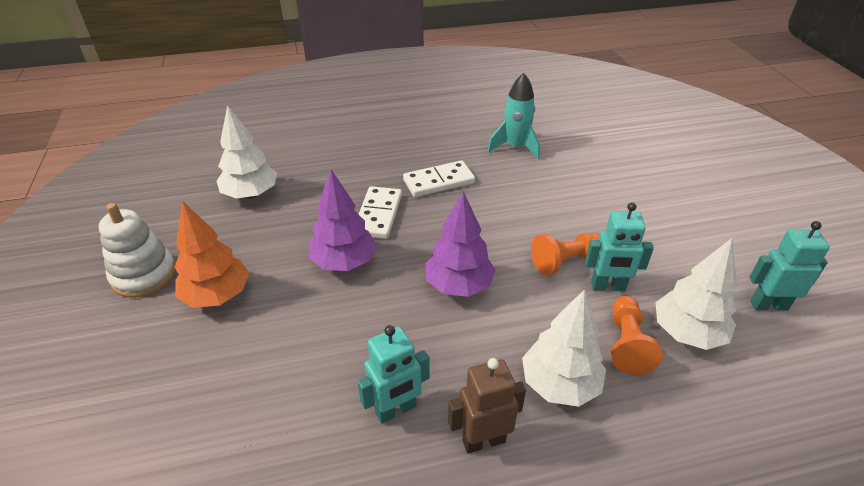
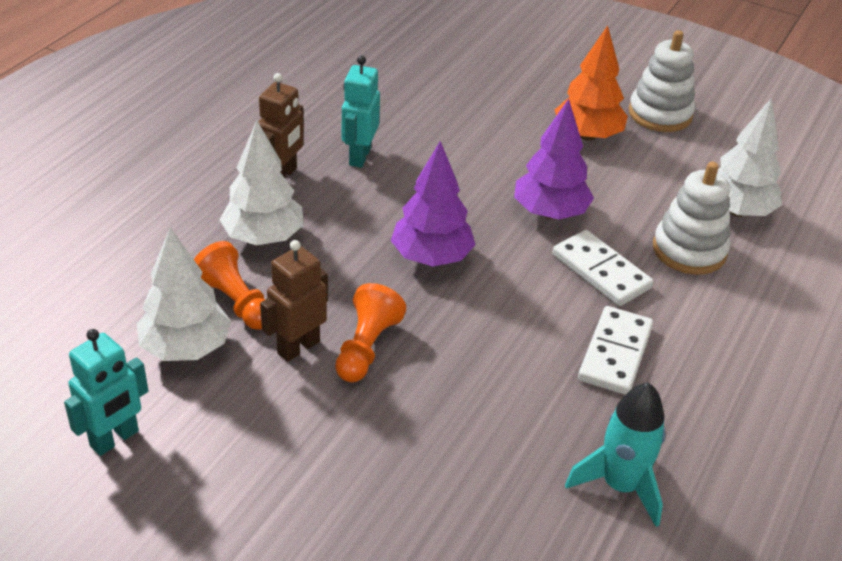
camera: 130 degrees right, 0 degrees up
turquoise robot [585,202,654,292] -> brown robot [260,240,328,362]
none -> white stacking toy [653,162,730,275]

